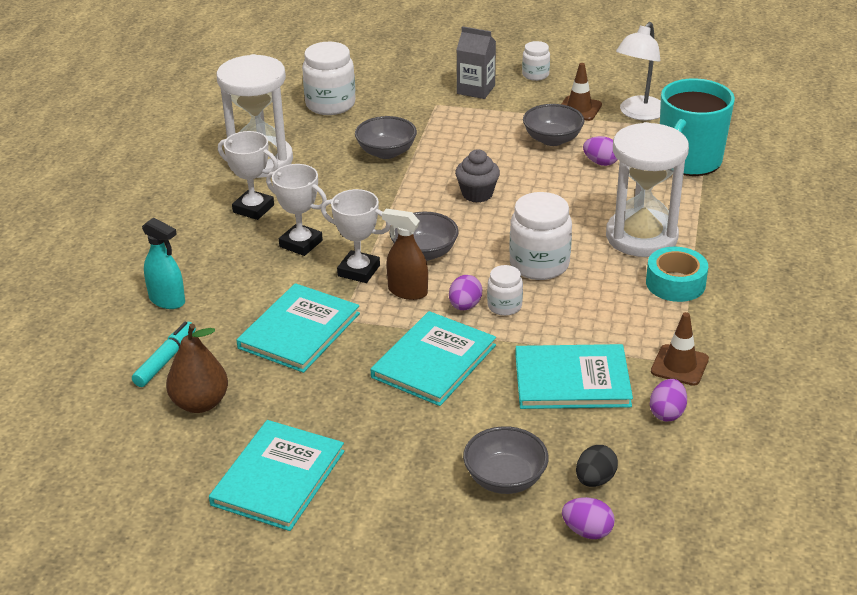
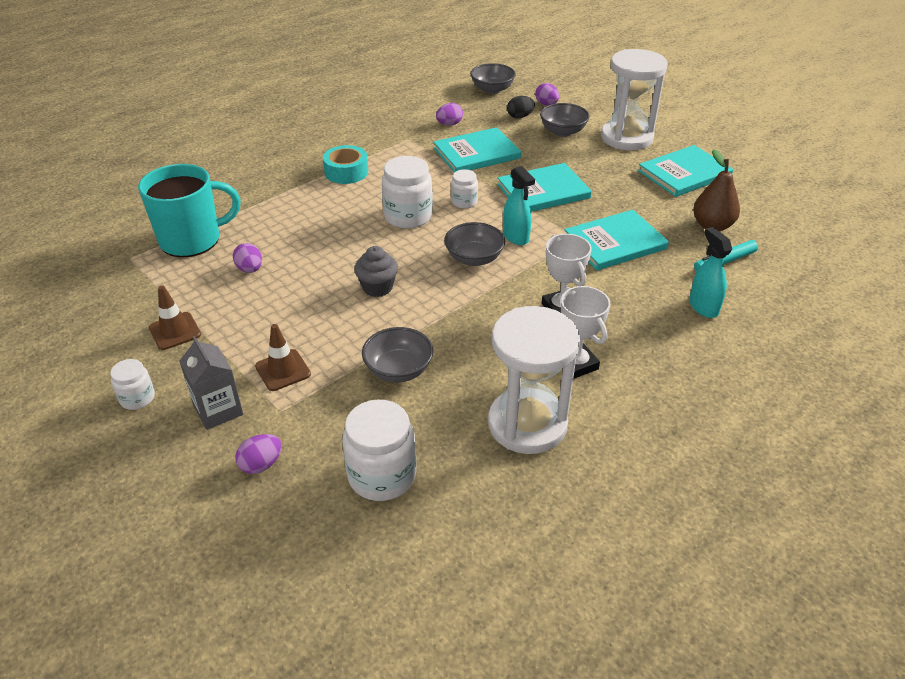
camera: 145 degrees left, 5 degrees up
white trophy [321,189,391,283] -> none
brown spray bottle [382,209,428,300] -> turquoise spray bottle [503,166,535,245]
purple egg [449,275,482,310] -> purple egg moved to [235,434,282,474]
turquoise book [515,344,633,409] -> turquoise book turned 60 degrees counterclockwise [433,127,521,173]
grey bowl [523,104,584,146] -> grey bowl moved to [470,63,516,94]
white hourglass [606,122,689,257] -> white hourglass moved to [601,49,668,150]
white lamp [616,22,661,120] -> none
brown traffic cone [651,312,709,386] -> brown traffic cone moved to [255,324,311,391]

